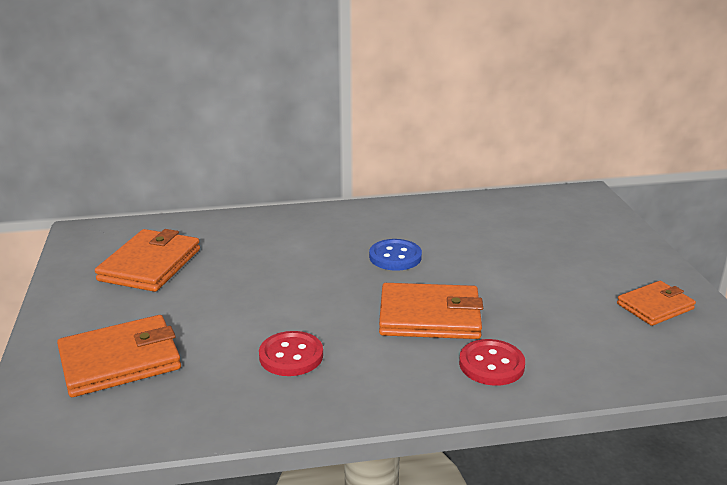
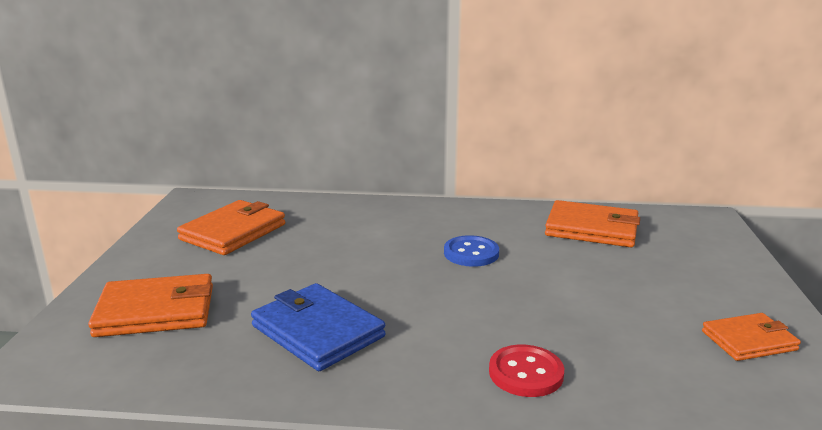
camera: 15 degrees right, 5 degrees down
red button [259,331,323,376] -> blue wallet [251,283,386,371]
orange wallet [379,283,483,339] -> orange wallet moved to [545,200,640,247]

